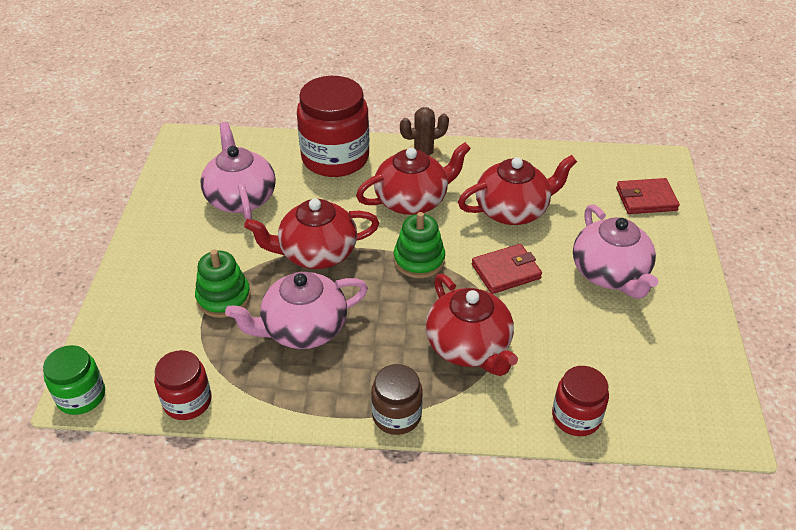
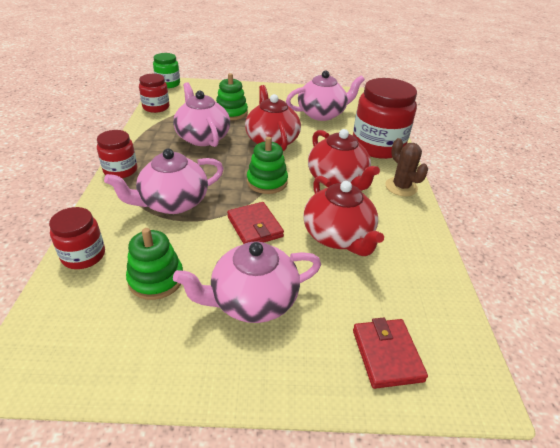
camera: 85 degrees right, 5 degrees down
brown jar [371,364,423,435] -> red jar [97,130,137,178]
red teapot [426,274,518,376] -> pink teapot [104,148,224,214]
none -> green stacking toy [126,228,183,300]

